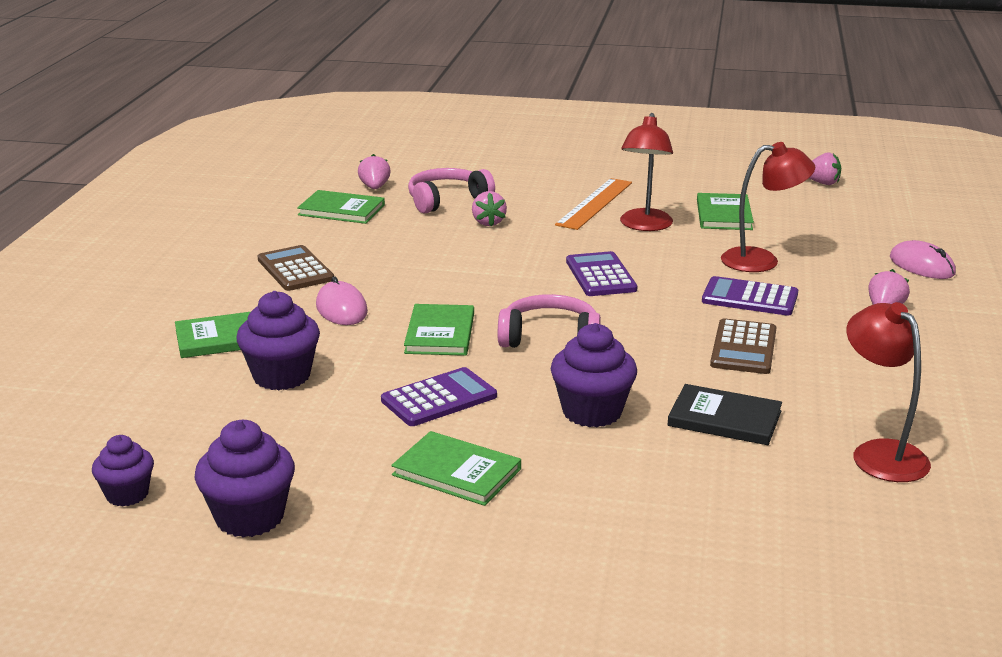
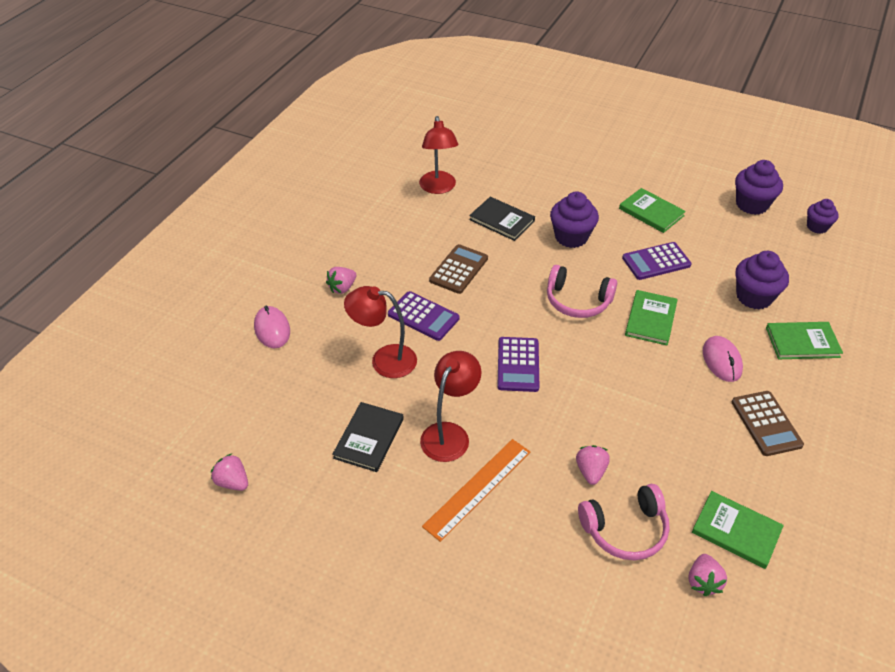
camera: 165 degrees left, 20 degrees up
green book [697,193,754,230] -> black book [332,402,404,472]

